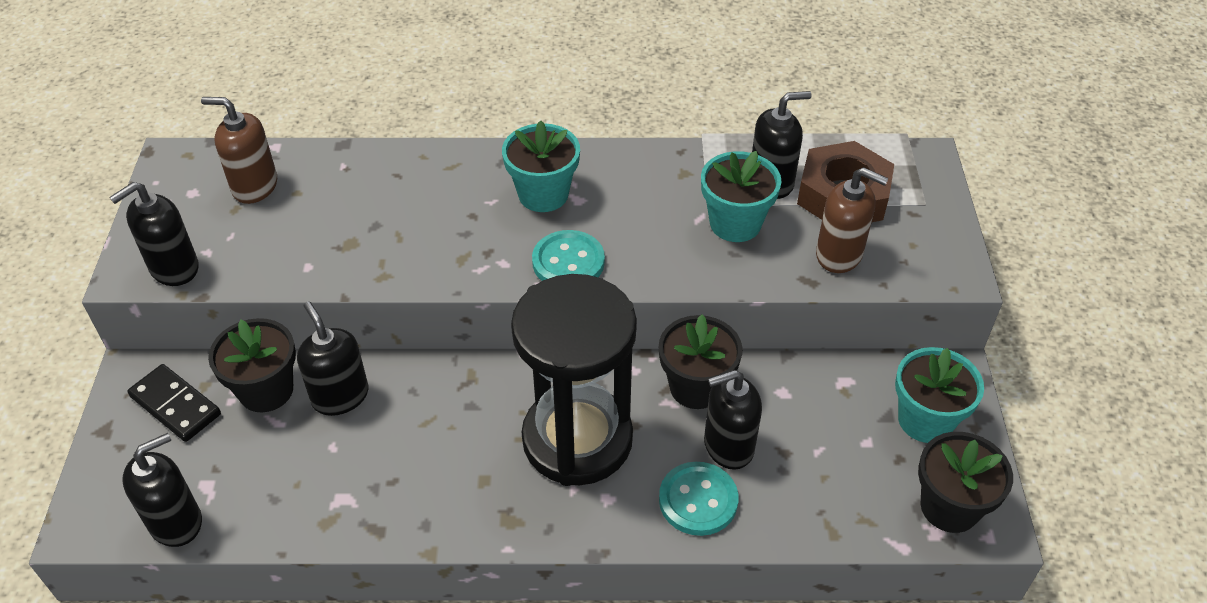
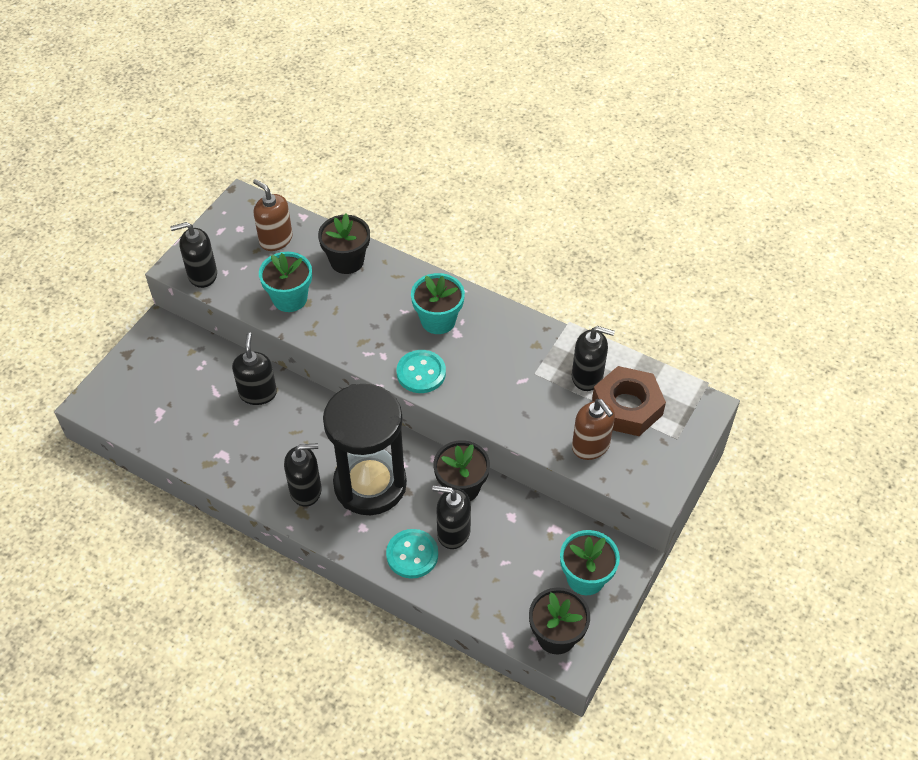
camera: 30 degrees right, 5 degrees up
black soap dispenser [122,433,202,547] -> black soap dispenser moved to [284,443,322,507]
black domino [127,364,221,442] -> none
black flower pot [208,318,296,412] -> black flower pot moved to [318,214,370,274]
turquoise flower pot [701,151,781,242] -> turquoise flower pot moved to [259,252,312,312]

